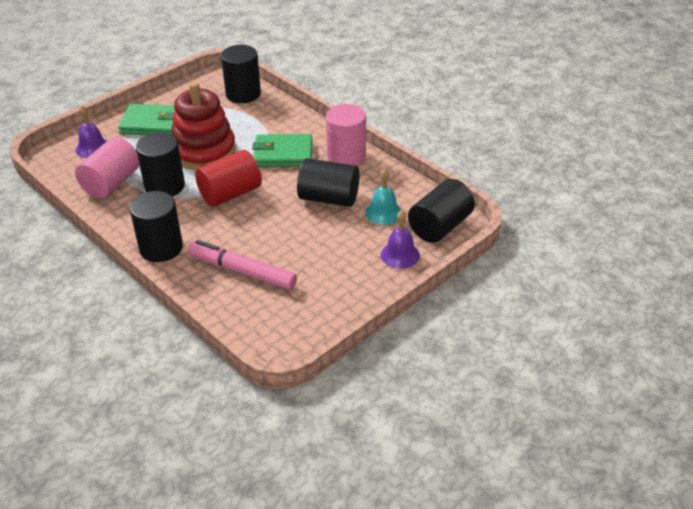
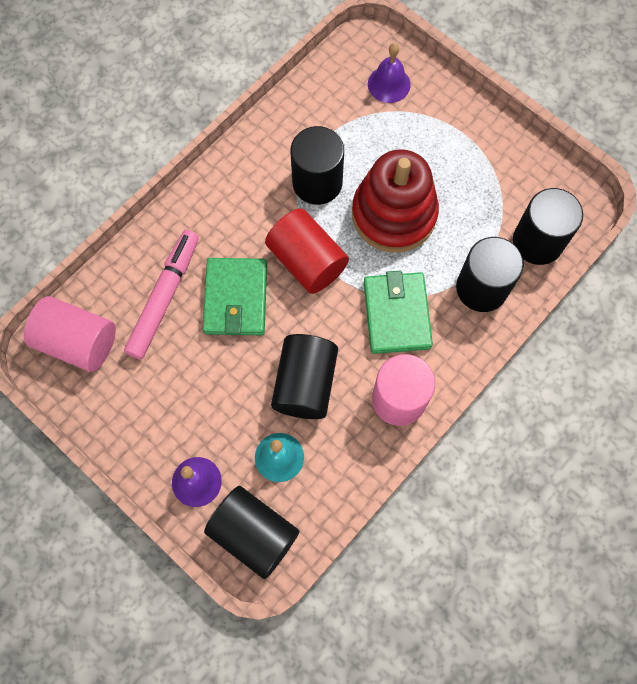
camera: 85 degrees right, 30 degrees up
pink cylinder [75,137,139,199] -> pink cylinder moved to [24,296,116,372]
green wallet [118,104,175,135] -> green wallet moved to [203,258,267,335]
black cylinder [130,191,183,262] -> black cylinder moved to [456,237,524,312]

